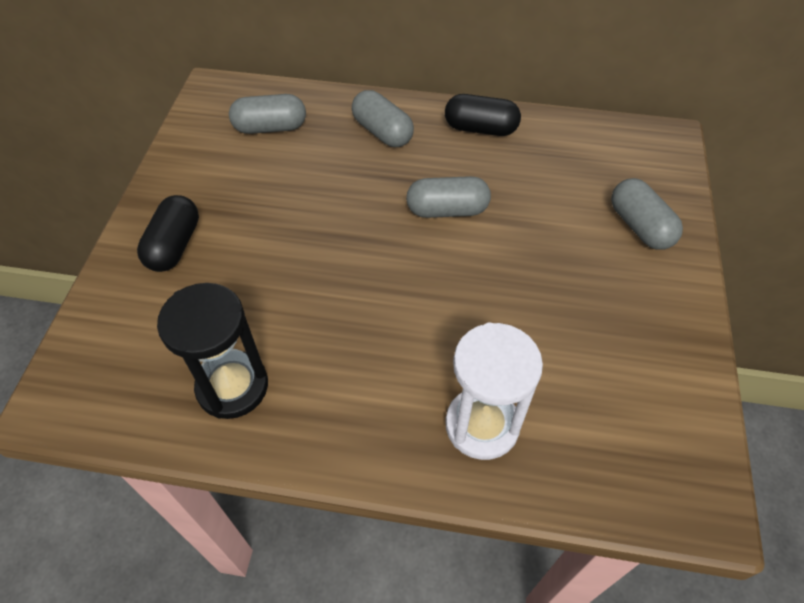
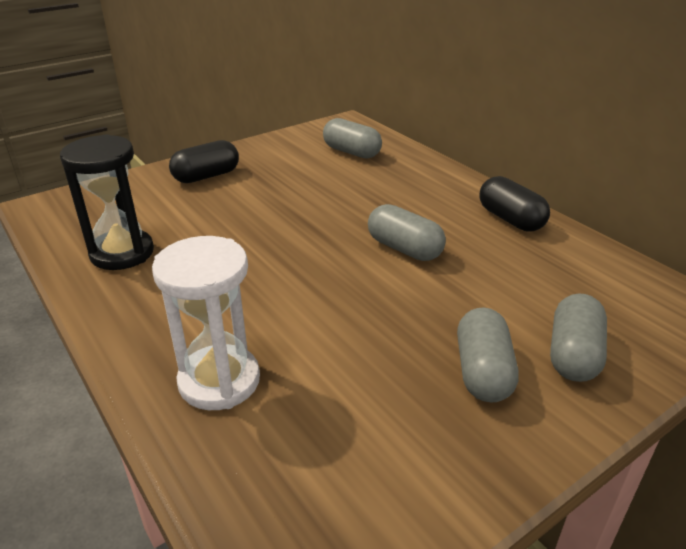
camera: 45 degrees right, 20 degrees down
grey capsule [352,90,414,147] -> grey capsule moved to [457,307,518,402]

